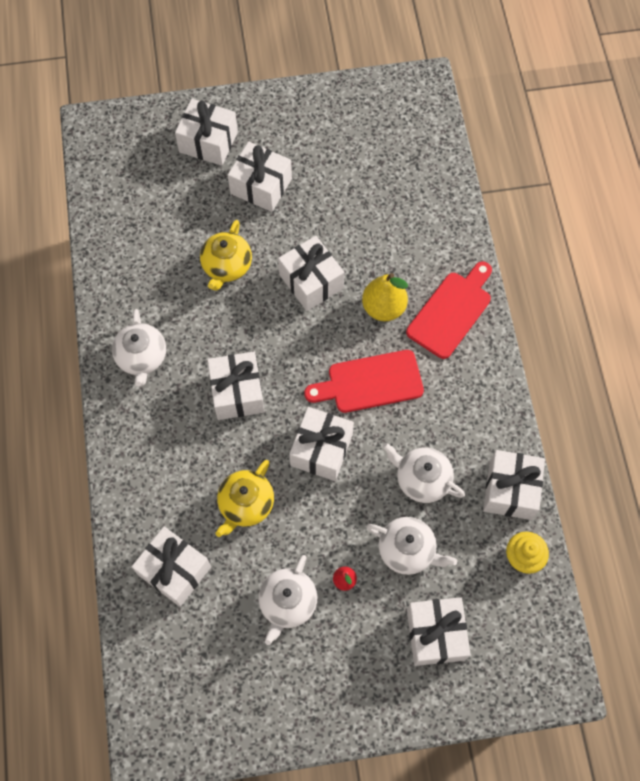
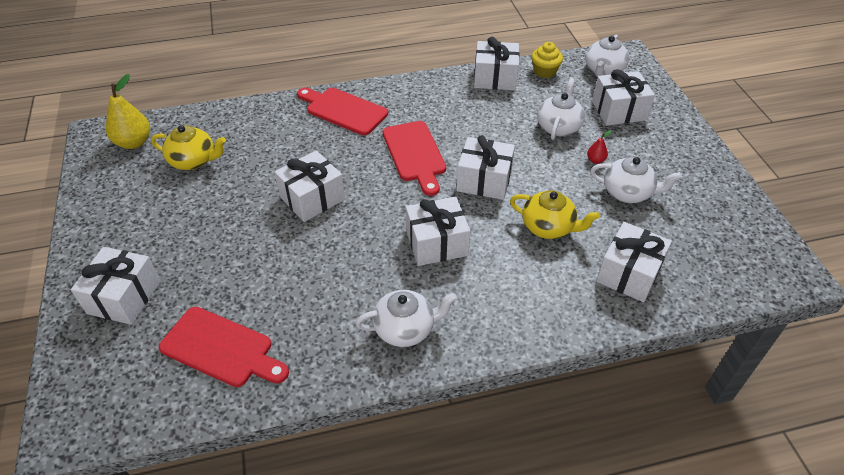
camera: 95 degrees left, 20 degrees down
yellow teapot [200,220,252,291] -> yellow teapot moved to [151,125,226,170]
white gift [228,141,292,212] -> none
yellow pear [362,273,408,321] -> yellow pear moved to [106,74,150,149]
white teapot [383,443,465,503] -> white teapot moved to [585,35,629,77]
none -> red cutting board [159,307,289,387]

